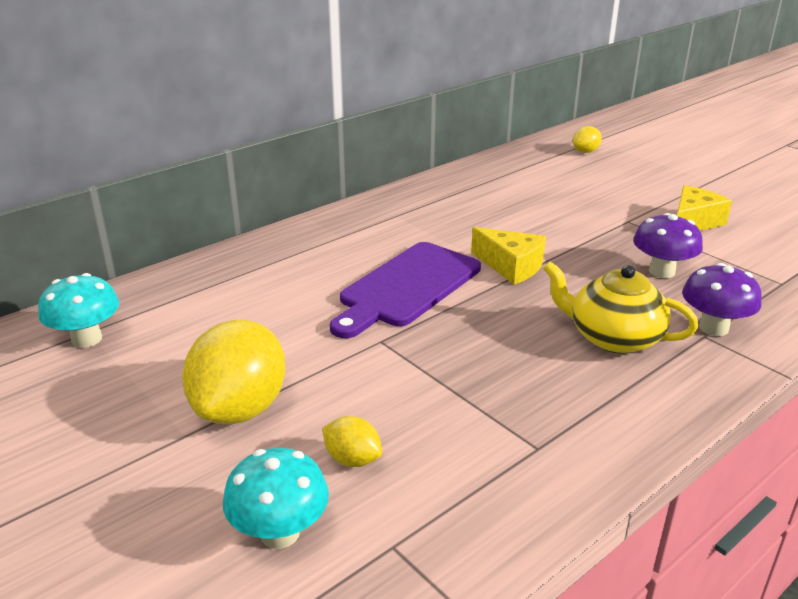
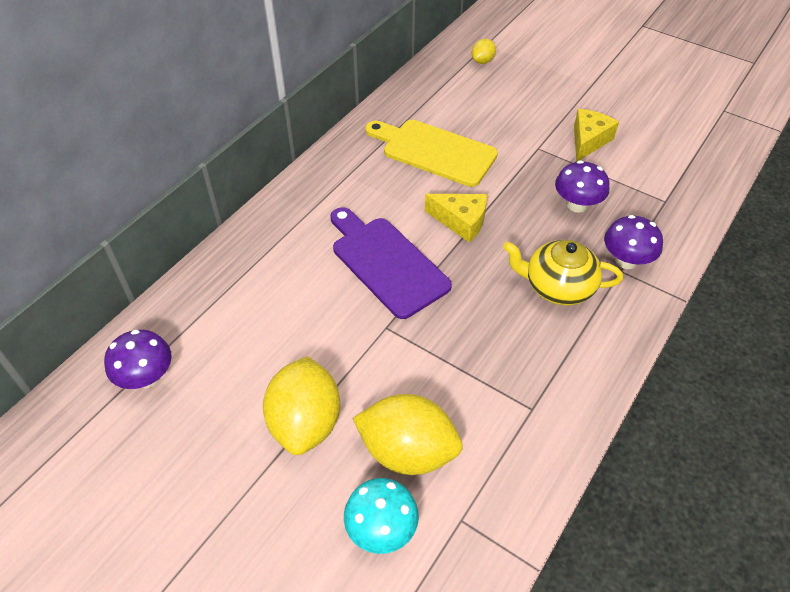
camera: 15 degrees left, 20 degrees up
turquoise mushroom [38,273,119,348] -> purple mushroom [104,329,172,389]
yellow lemon [322,416,382,467] -> yellow lemon [353,394,463,475], size x2.11
purple cutting board [330,242,481,338] -> purple cutting board turned 120 degrees clockwise [330,207,452,319]
none -> yellow cutting board [365,120,498,187]

